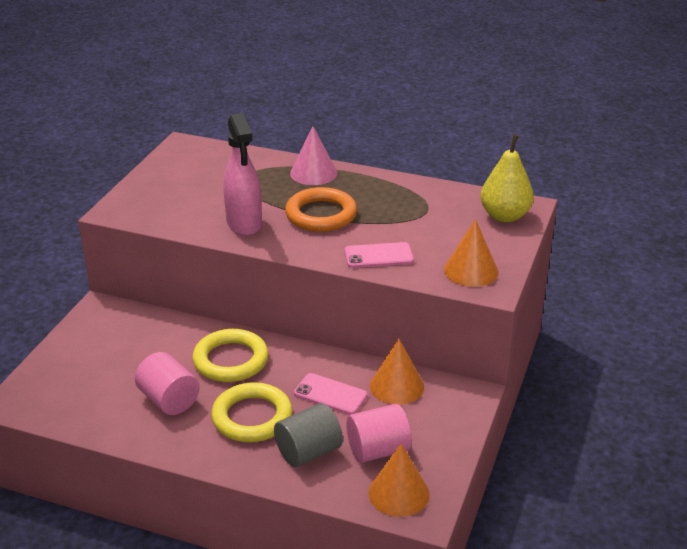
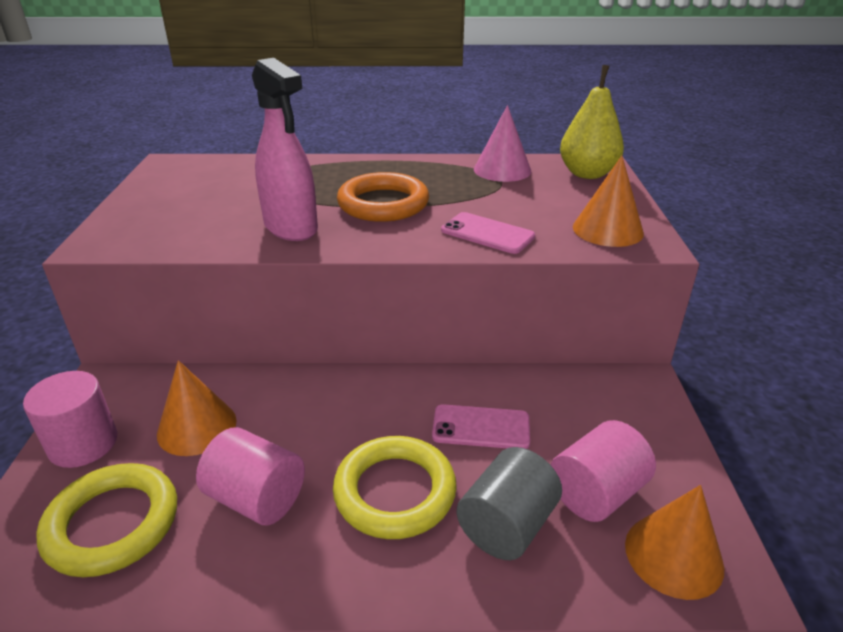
camera: 20 degrees left, 0 degrees up
yellow ring [192,329,269,382] -> yellow ring moved to [36,463,177,577]
pink cone [290,126,337,185] -> pink cone moved to [474,105,531,182]
pink phone [344,242,414,268] -> pink phone turned 60 degrees clockwise [441,212,535,254]
orange cone [370,338,424,405] -> orange cone moved to [157,360,237,456]
none -> pink cylinder [23,371,117,468]

